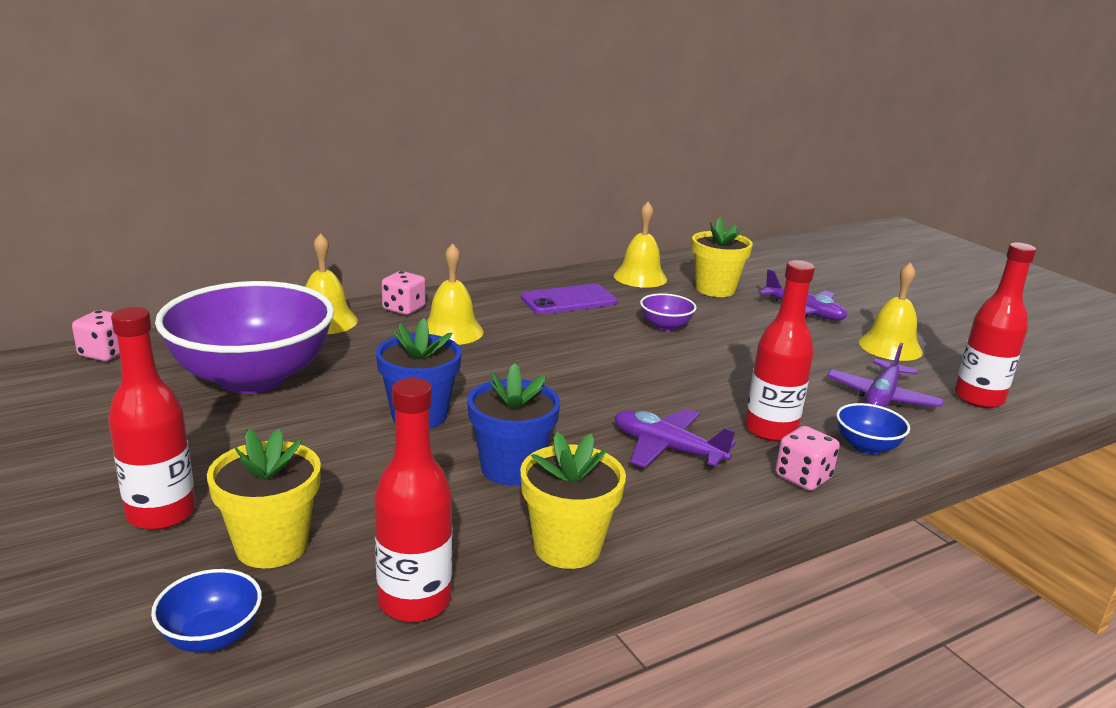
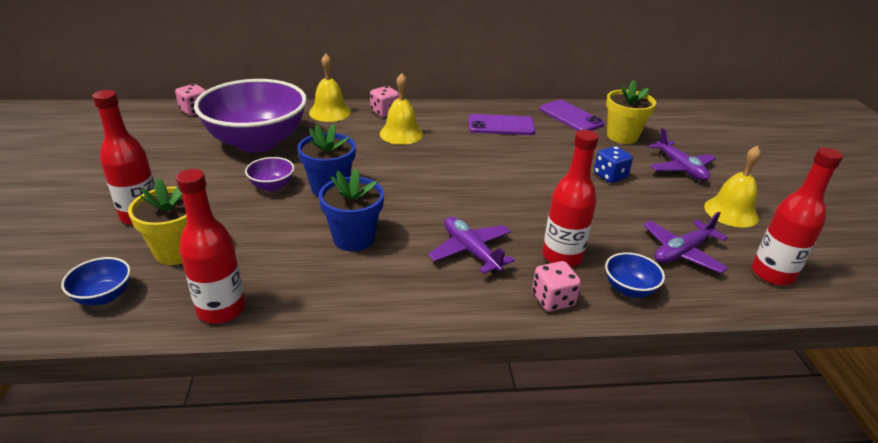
camera: 25 degrees right, 10 degrees up
yellow flower pot [520,432,626,569] -> none
yellow bell [614,202,667,288] -> purple phone [539,100,605,131]
purple bowl [640,293,696,331] -> purple bowl moved to [245,157,294,192]
none -> blue dice [594,146,633,183]

